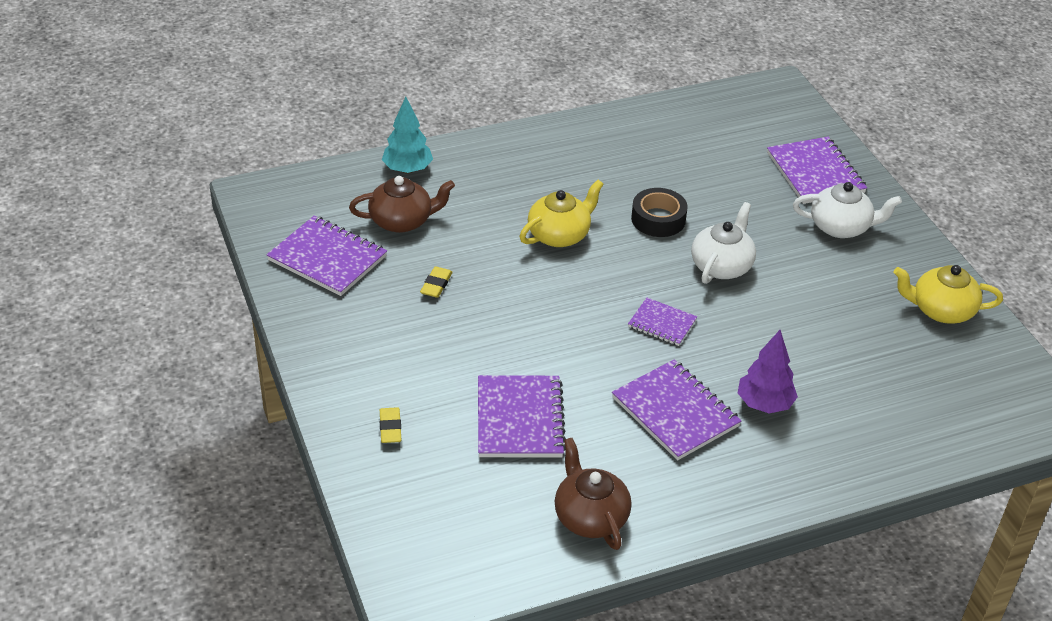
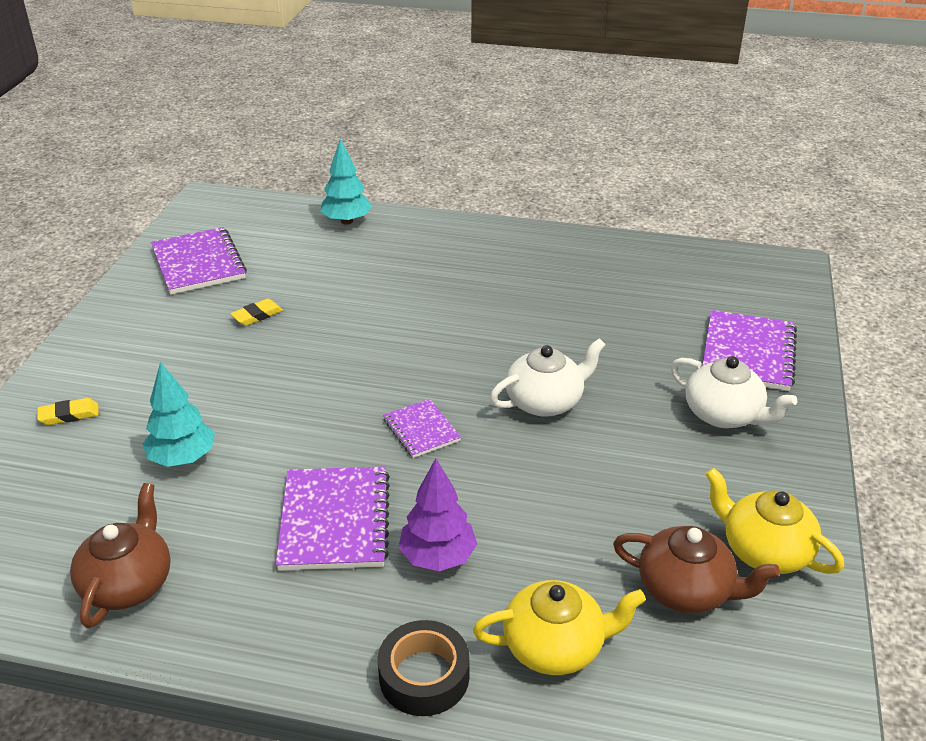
camera: 35 degrees right, 5 degrees down
brown teapot [349,176,455,233] -> brown teapot moved to [613,526,780,613]
yellow eraser [380,407,401,443] -> yellow eraser turned 45 degrees clockwise [37,398,99,425]
purple notebook [478,375,566,457] -> turquoise tree [143,362,215,467]
yellow teapot [520,180,604,247] -> yellow teapot moved to [473,580,646,675]
black tape [631,188,688,237] -> black tape moved to [378,620,470,716]

